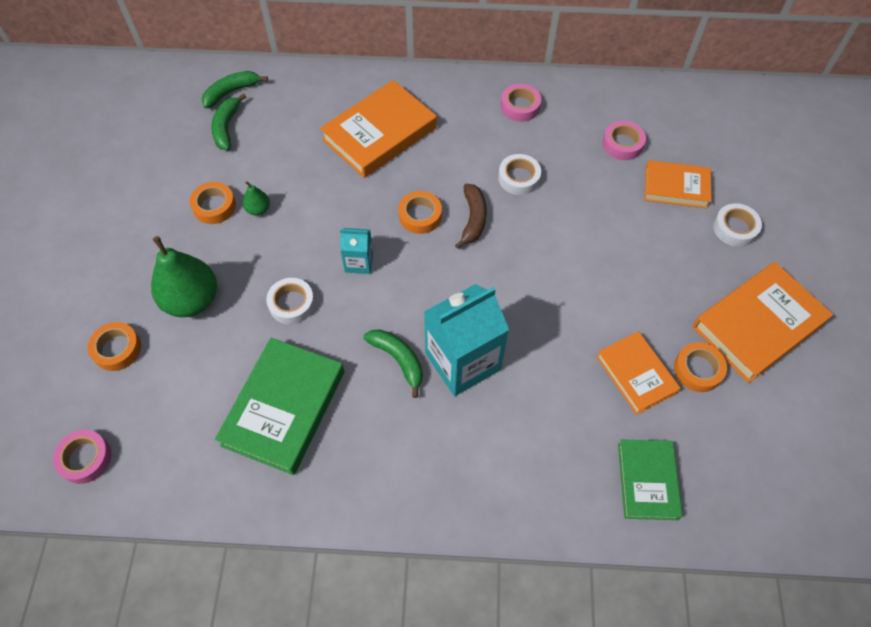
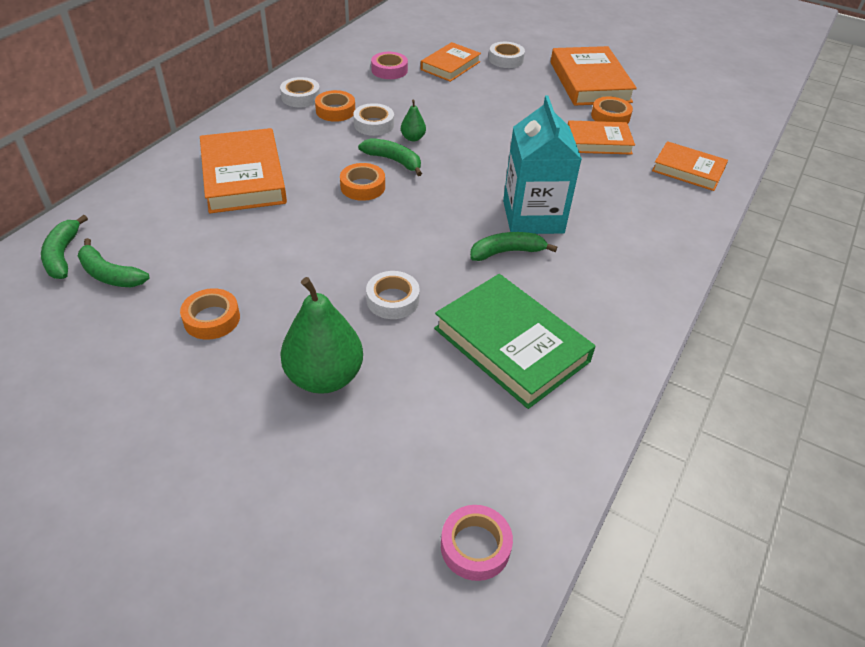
camera: 65 degrees left, 15 degrees down
orange tape [88,322,141,371] -> orange tape moved to [315,90,355,122]
green pear [243,181,270,216] -> green pear moved to [401,99,426,141]
turquoise carton [340,228,373,274] -> none
brown banana [455,184,487,249] -> green banana [358,138,422,176]
pink tape [501,84,541,122] -> white tape [280,77,320,107]
green book [618,439,682,520] -> orange book [652,141,728,191]

